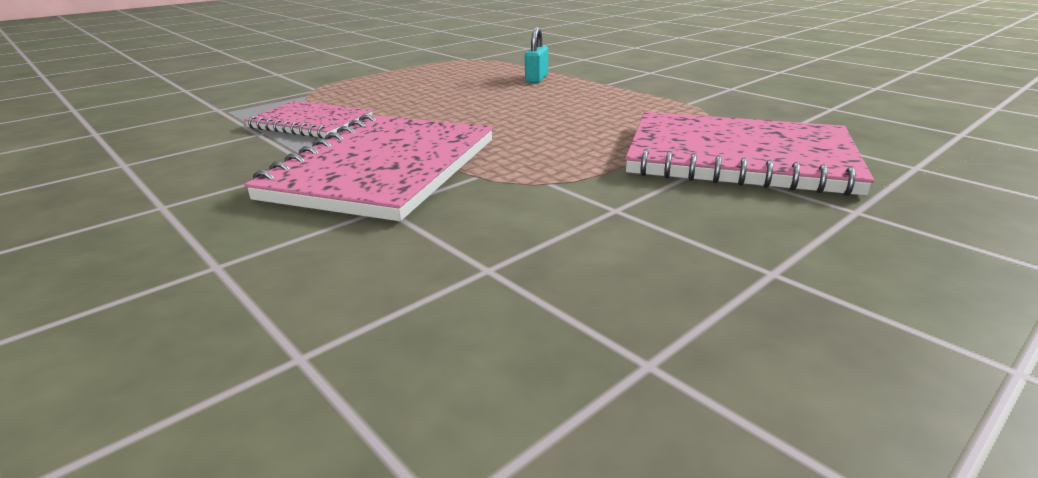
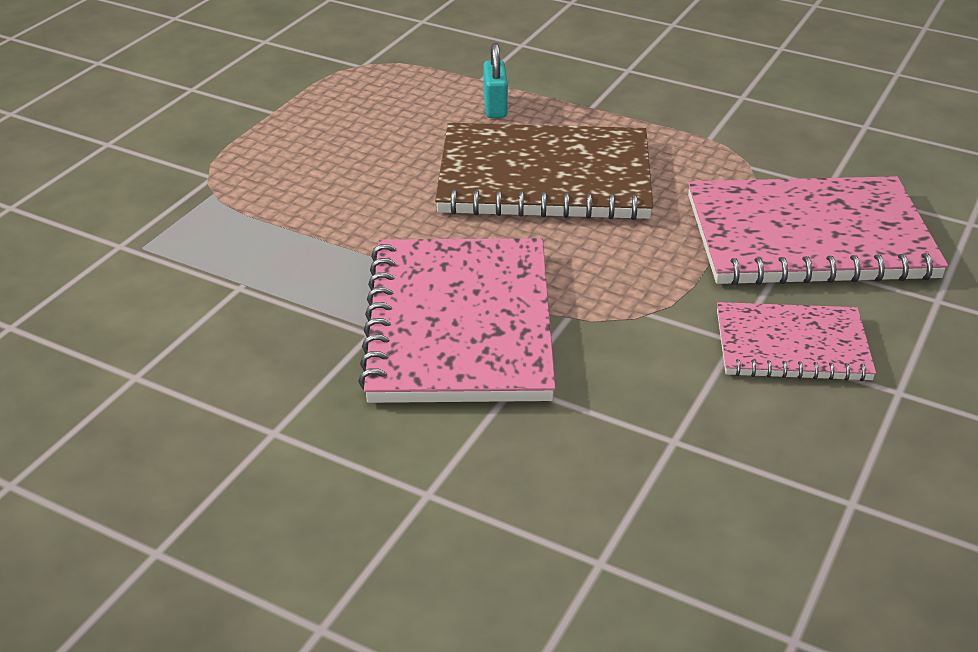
camera: 20 degrees left, 10 degrees up
pink notebook [244,101,373,139] -> pink notebook moved to [717,302,876,381]
none -> brown notebook [435,123,653,220]

